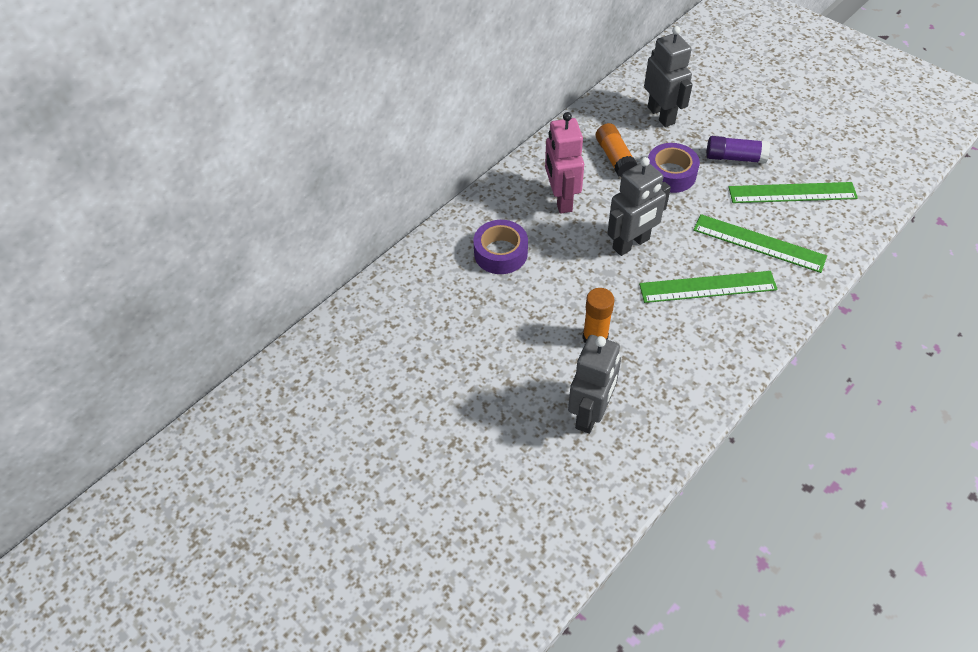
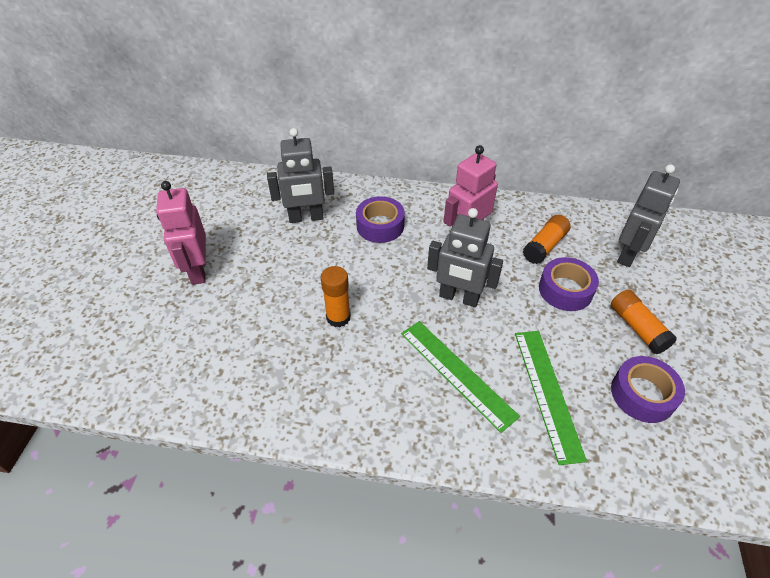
camera: 55 degrees right, 5 degrees down
grey robot [568,335,621,434] -> grey robot moved to [267,128,334,223]
purple glue stick [706,136,770,164] -> orange glue stick [611,290,677,354]
green ruler [729,182,858,203] -> purple tape [611,356,685,423]
none -> pink robot [156,181,206,285]

